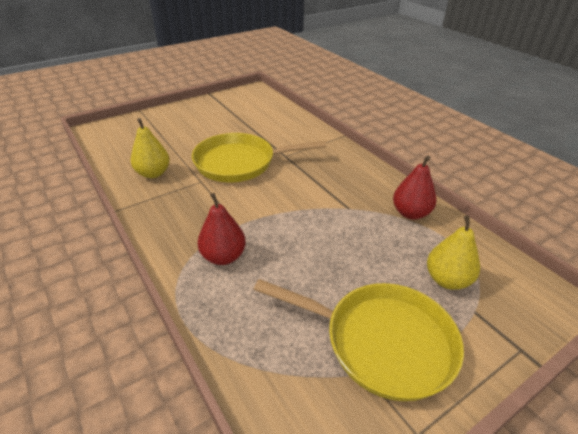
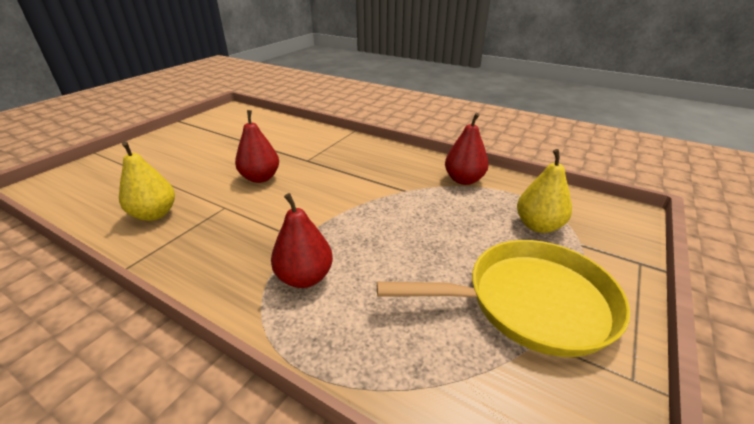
camera: 25 degrees left, 5 degrees down
yellow pan [192,133,326,182] -> red pear [235,110,279,183]

